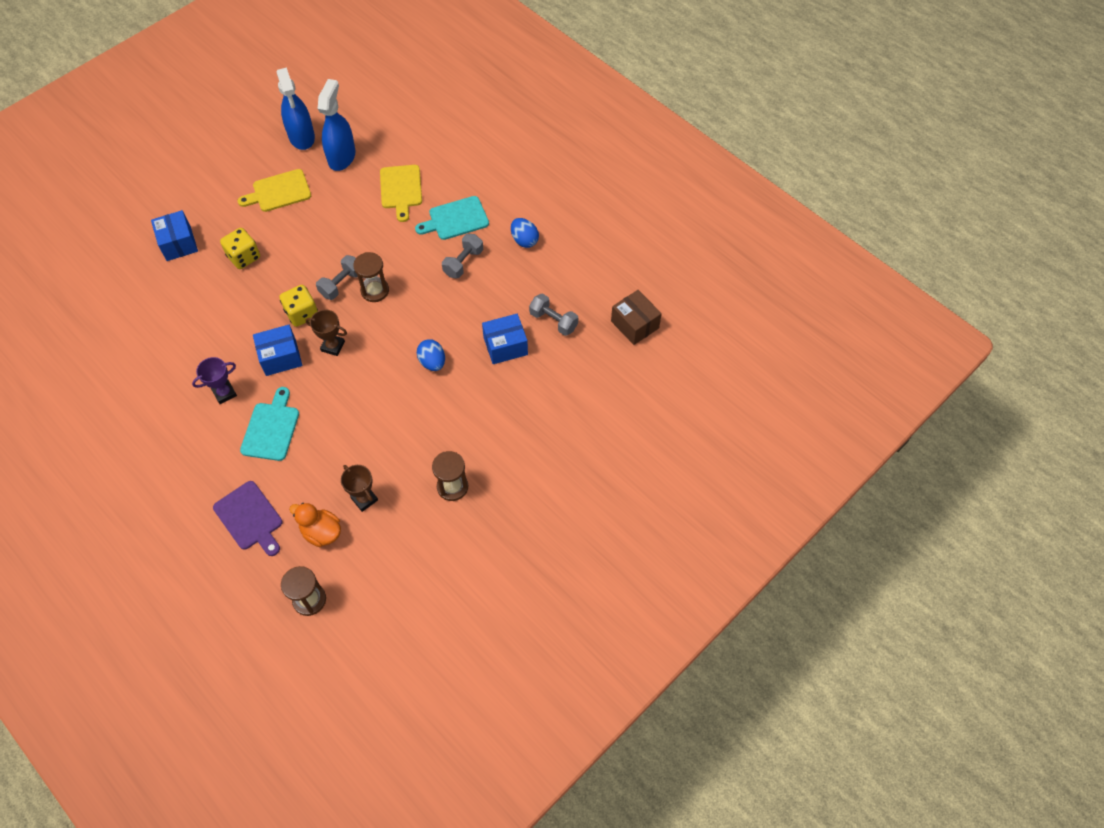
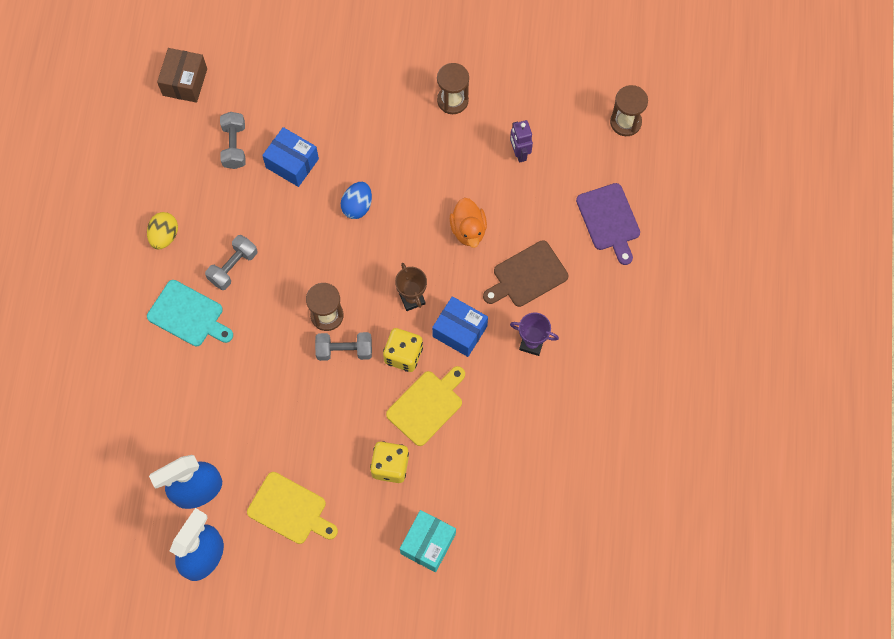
camera: 130 degrees left, 10 degrees up
blue box [151,210,198,261] -> turquoise box [400,510,456,572]
purple cutting board [213,481,282,556] -> purple cutting board turned 150 degrees clockwise [576,183,640,265]
turquoise cutting board [240,387,299,461] -> brown cutting board [483,240,568,307]
orange duck [289,503,341,547] -> orange duck moved to [450,198,487,248]
brown trophy [341,465,378,512] -> purple robot [510,120,533,163]
yellow cutting board [380,165,422,222] -> yellow cutting board moved to [386,366,465,446]
grey dumbbell [442,234,483,278] -> grey dumbbell turned 45 degrees counterclockwise [205,235,257,290]
blue egg [511,218,539,248] -> yellow egg [147,212,178,249]

